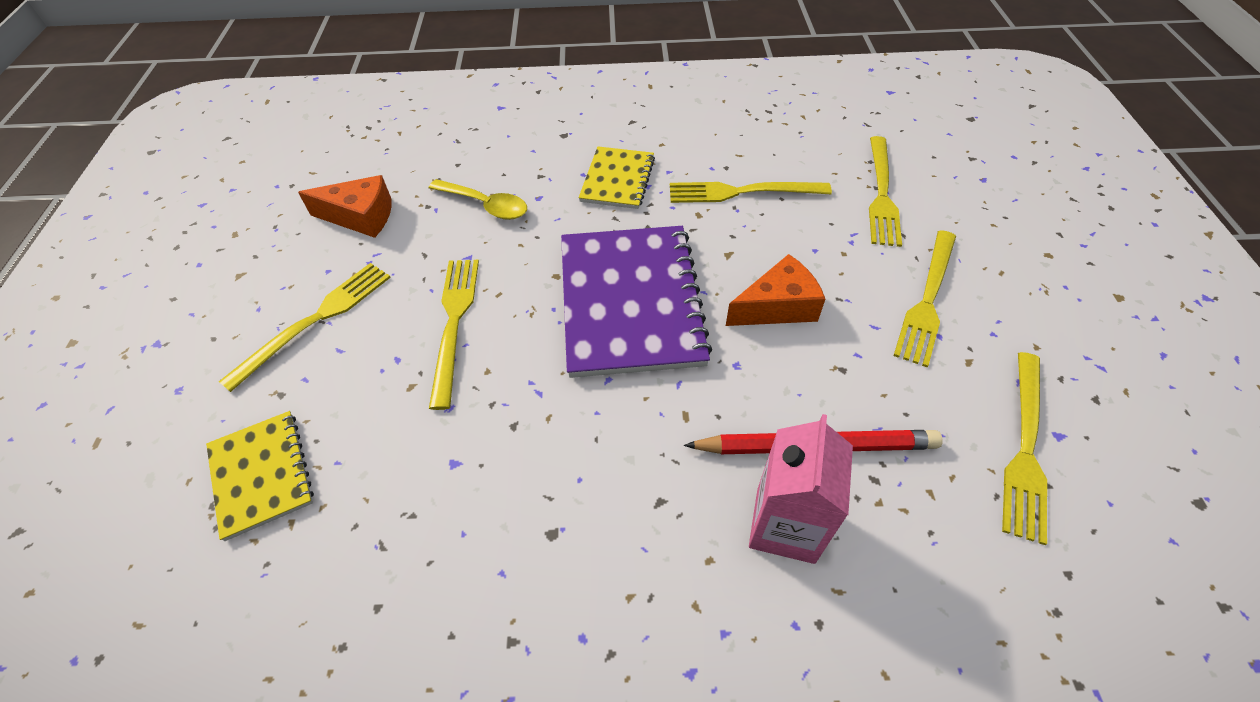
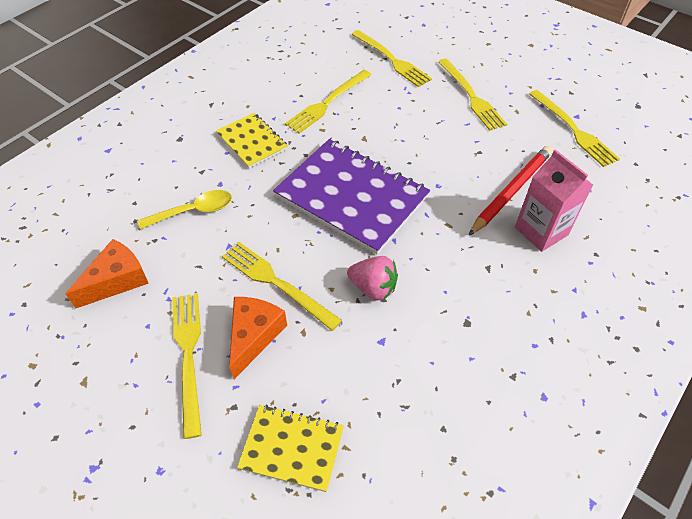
camera: 50 degrees left, 0 degrees up
orange cheese [726,254,825,326] -> orange cheese moved to [229,297,287,379]
none -> pink strawberry [347,256,398,300]

